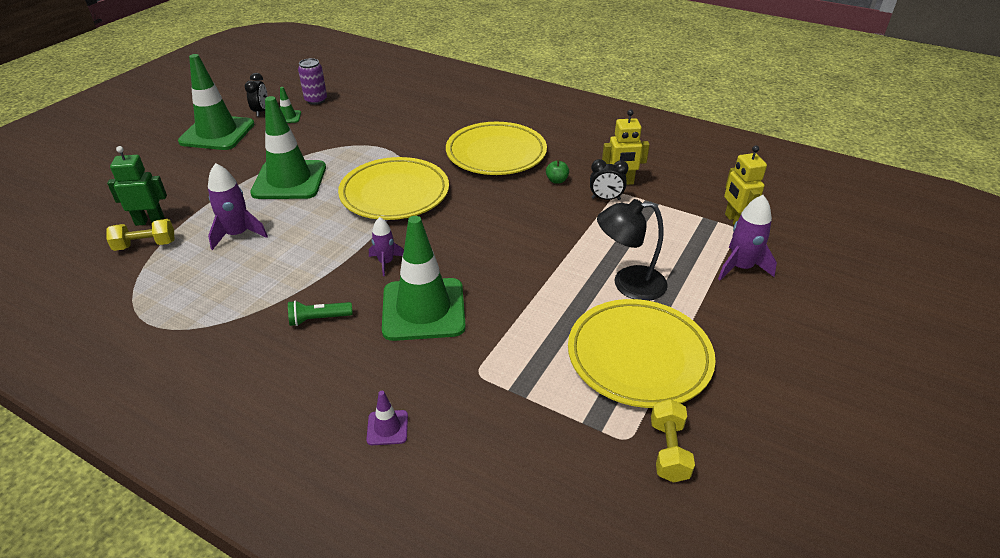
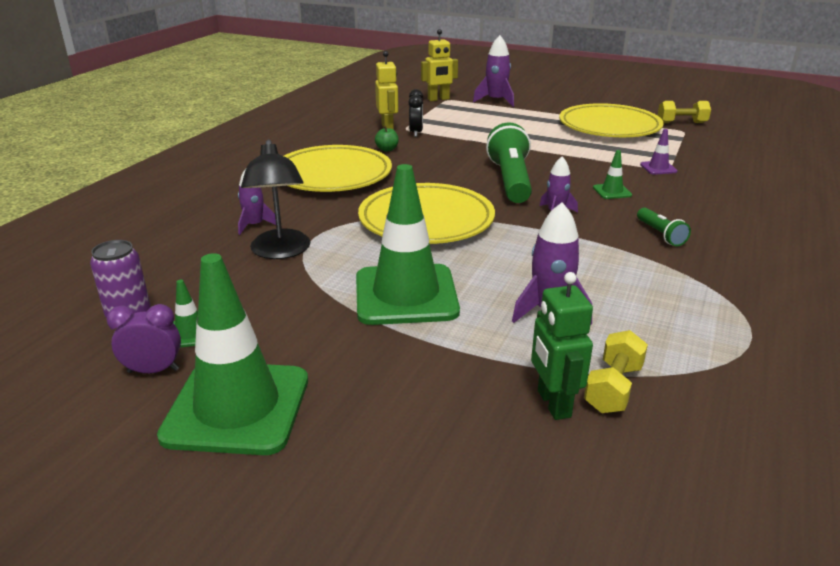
camera: 95 degrees left, 10 degrees down
yellow dumbbell [106,219,174,251] -> yellow dumbbell turned 45 degrees clockwise [584,330,648,413]
black clock [245,73,268,117] -> purple clock [107,304,181,373]
purple traffic cone [366,391,408,445] -> purple traffic cone moved to [640,129,678,174]
green traffic cone [382,216,466,341] -> green traffic cone [593,150,632,199], size x0.41
black lamp [597,199,668,301] -> black lamp moved to [241,139,310,259]
none -> purple rocket [238,169,276,235]
none -> green flashlight [486,122,532,203]

